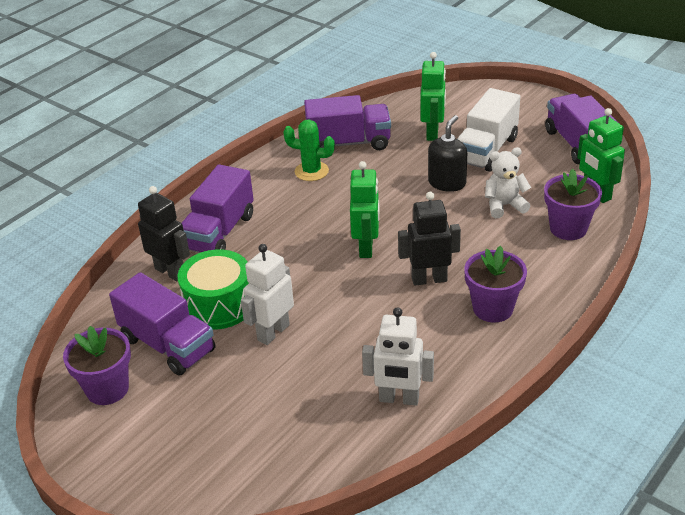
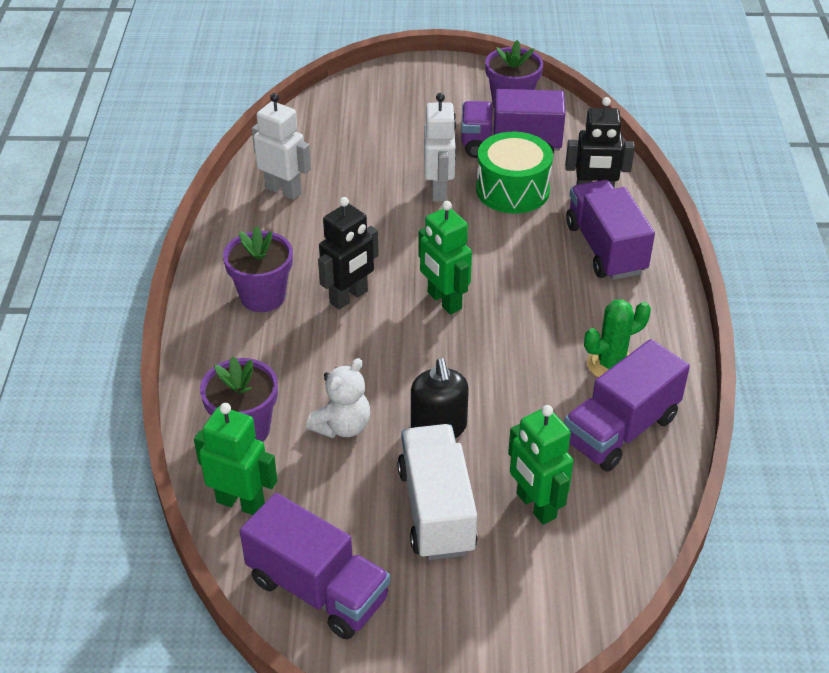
camera: 140 degrees right, 5 degrees up
white robot [362,307,434,406] -> white robot turned 60 degrees clockwise [252,93,311,200]

